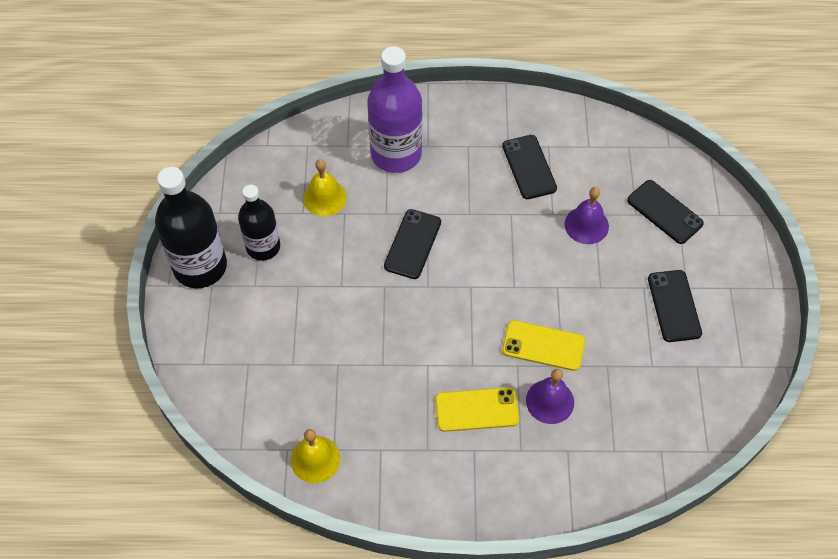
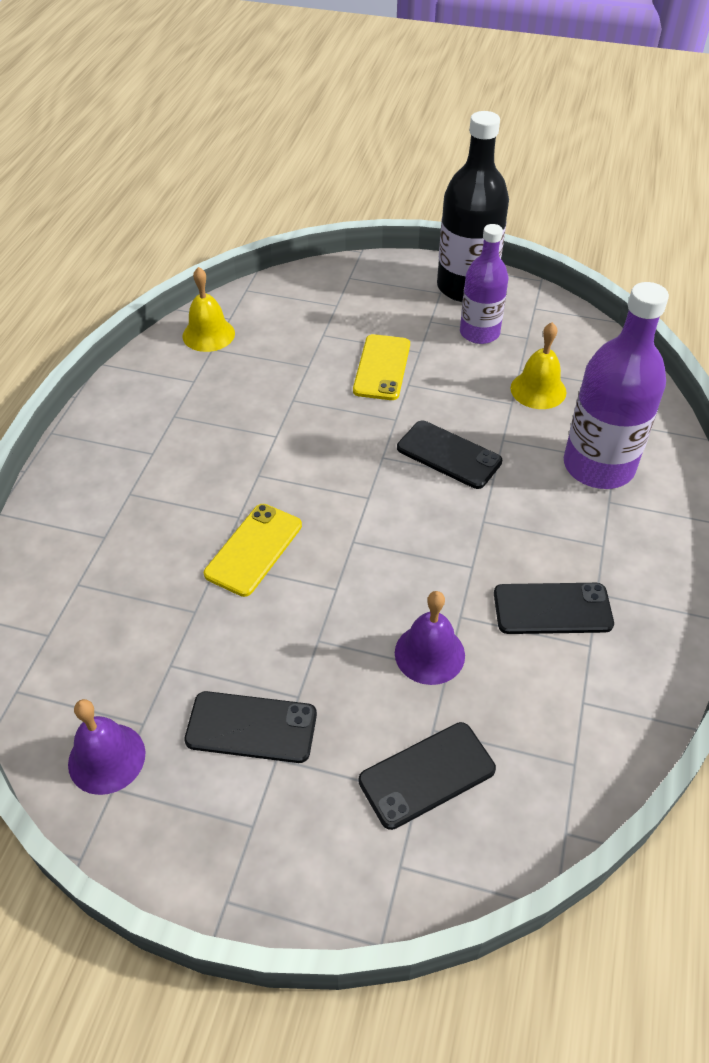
camera: 105 degrees right, 10 degrees down
black bottle [238,185,280,261] -> purple bottle [460,224,509,344]
yellow phone [435,387,519,432] -> yellow phone moved to [353,334,410,400]
purple bell [526,369,574,424] -> purple bell moved to [68,699,145,795]

